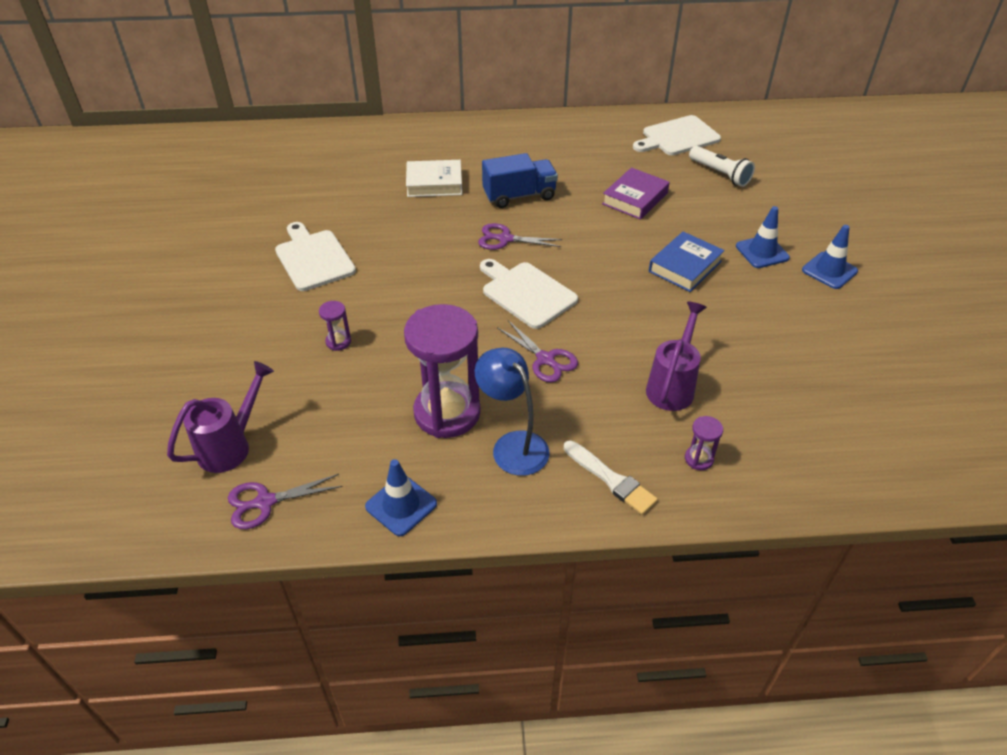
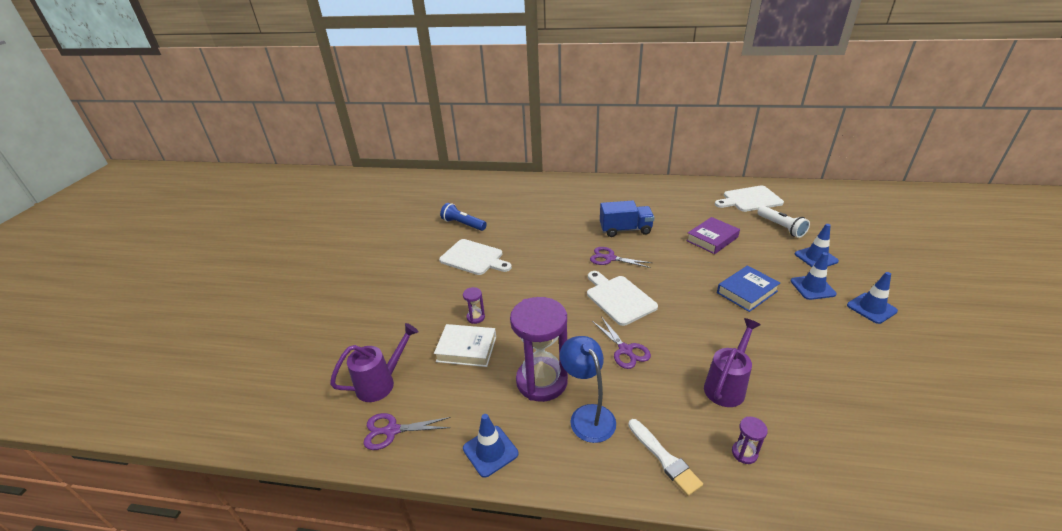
camera: 15 degrees right, 10 degrees down
white cutting board [275,222,356,291] -> white cutting board turned 135 degrees clockwise [439,239,512,275]
white book [406,160,462,197] -> white book moved to [434,324,496,367]
none -> blue flashlight [440,203,487,231]
none -> blue traffic cone [795,224,839,267]

